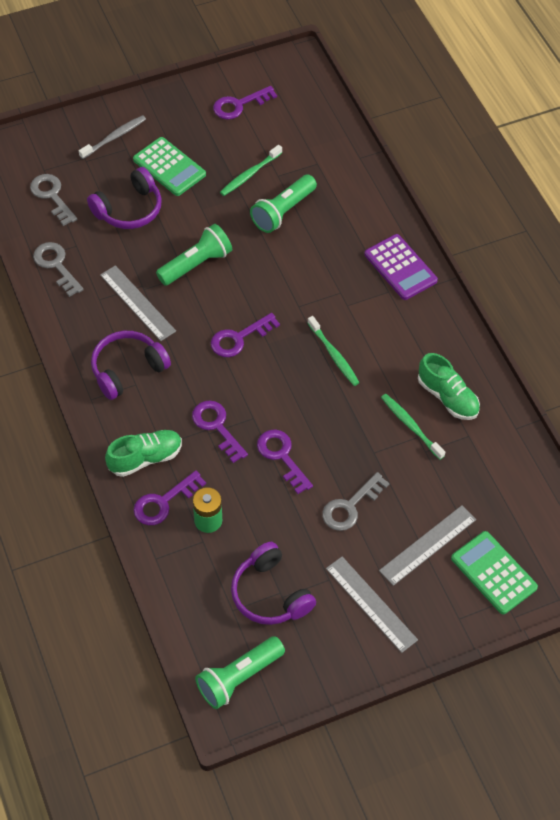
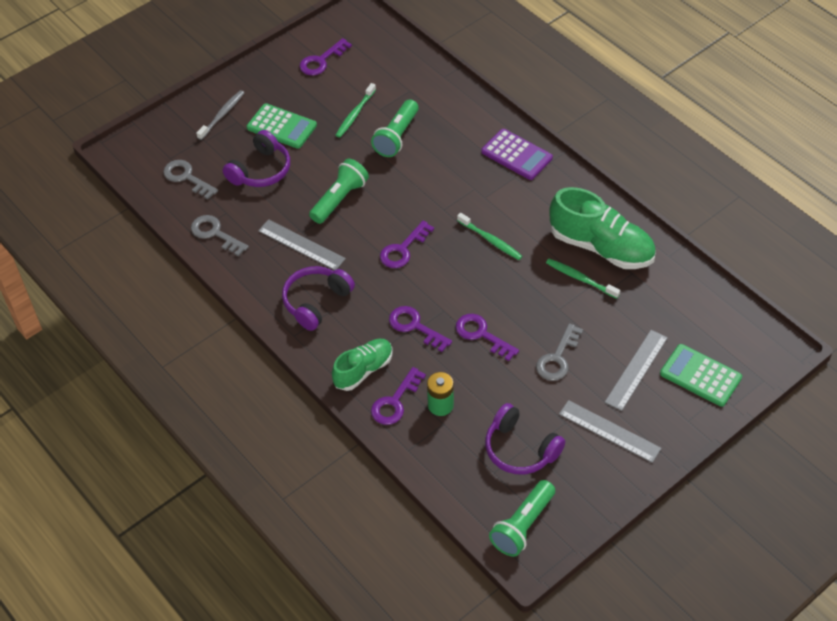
camera: 15 degrees left, 5 degrees down
green shoe [418,353,480,420] -> green shoe [549,187,656,269], size x1.64

